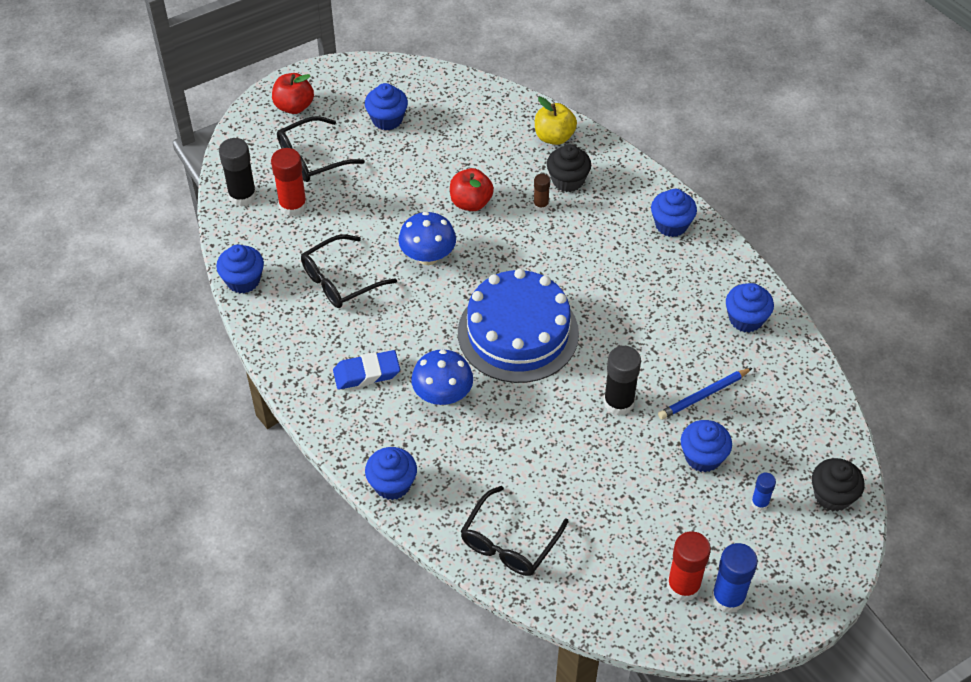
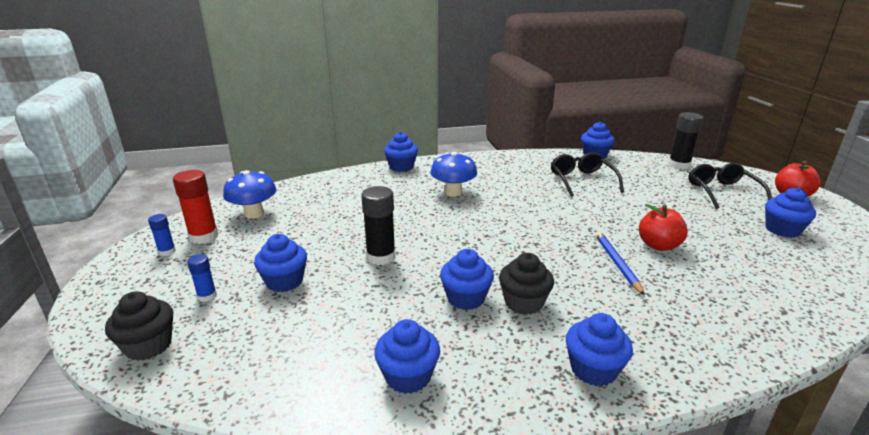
camera: 115 degrees right, 25 degrees down
red glue stick [271,148,307,216] -> none
blue eraser [333,350,400,390] -> none
blue mushroom [398,211,456,265] -> blue mushroom moved to [223,170,277,219]
blue cake [458,269,579,383] -> none
black glasses [460,486,569,576] -> none
brown glue stick [533,174,550,211] -> none
yellow apple [535,97,577,145] -> none
black cupcake [547,144,591,192] -> black cupcake moved to [499,253,554,315]
blue pencil [658,368,752,420] -> blue pencil moved to [595,231,645,296]
blue glue stick [712,543,758,613] -> blue glue stick [148,214,176,256], size x0.55
none -> blue cupcake [440,249,494,310]

